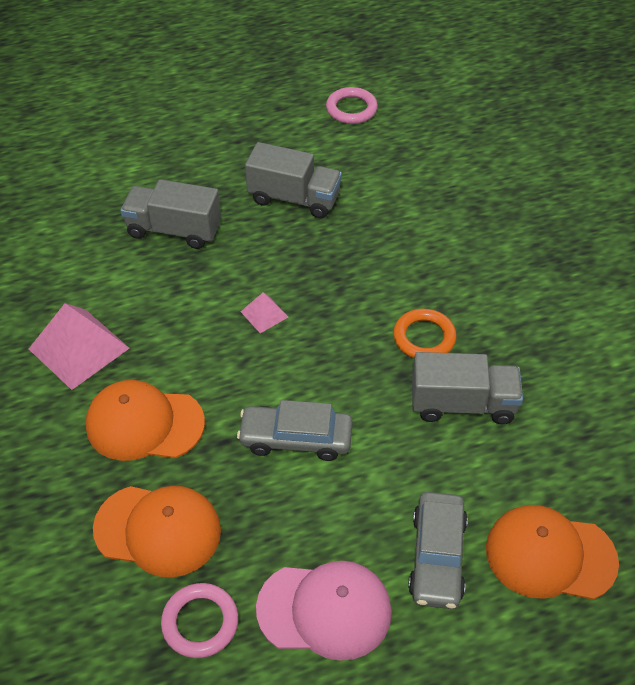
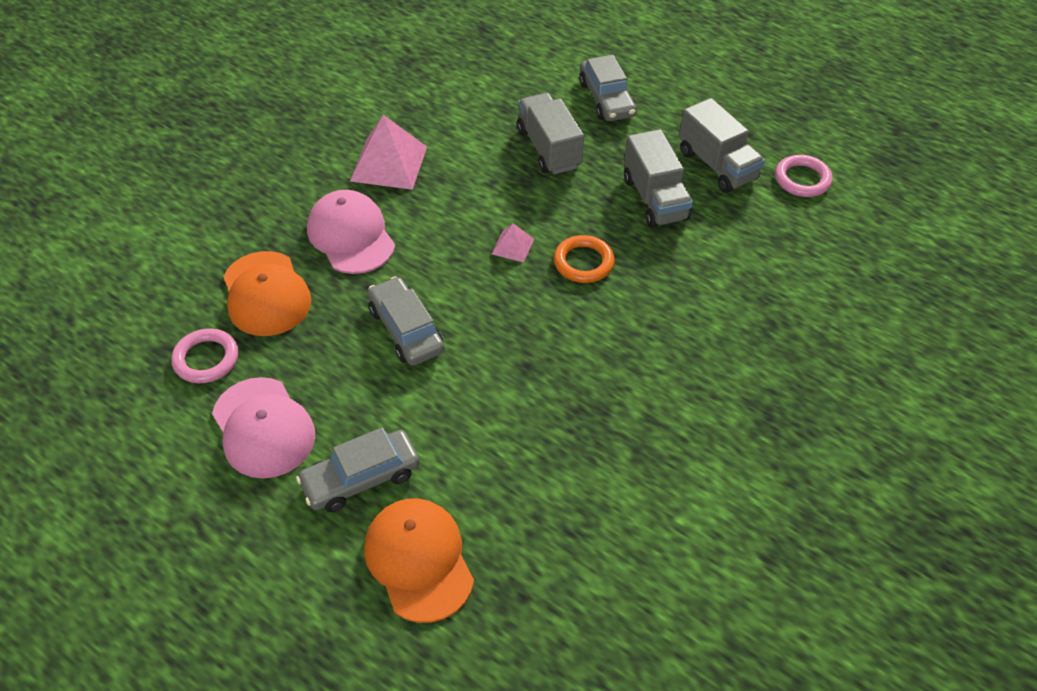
camera: 55 degrees right, 0 degrees up
orange cap [86,380,205,461] -> pink cap [307,190,395,274]
orange ring [393,309,456,358] -> orange ring moved to [554,235,615,283]
grey truck [412,352,523,424] -> grey truck moved to [679,98,765,193]
none -> grey car [579,55,637,121]

